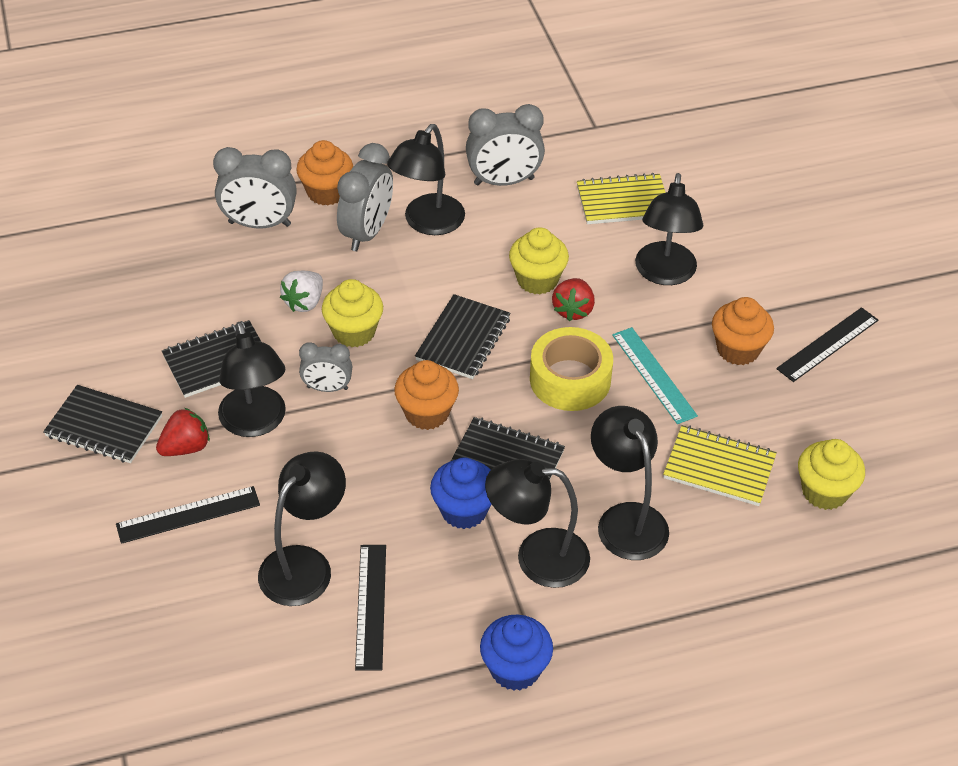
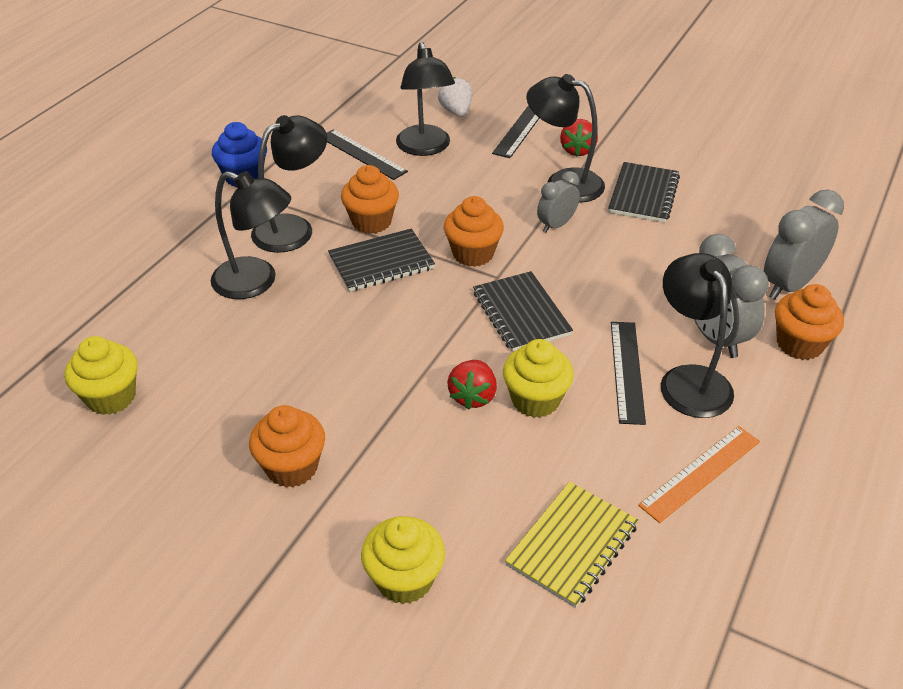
camera: 135 degrees right, 5 degrees down
black notebook [43,385,162,463] -> none
white strawberry [280,271,323,312] -> white strawberry moved to [438,77,472,117]
yellow cupcake [322,279,383,347] -> yellow cupcake moved to [361,516,445,604]
blue cupcake [430,457,492,529] -> orange cupcake [341,165,399,234]
grey clock [466,104,545,186] -> orange ruler [638,426,760,523]
yellow tape [530,327,613,411] -> none
red strawberry [552,278,595,321] -> red strawberry turned 135 degrees counterclockwise [447,360,497,410]
turquoise ruler [612,327,698,424] -> none
black lamp [635,173,703,285] -> none
yellow notebook [663,425,777,506] -> none
black ruler [776,307,878,382] -> black ruler moved to [611,322,646,425]

